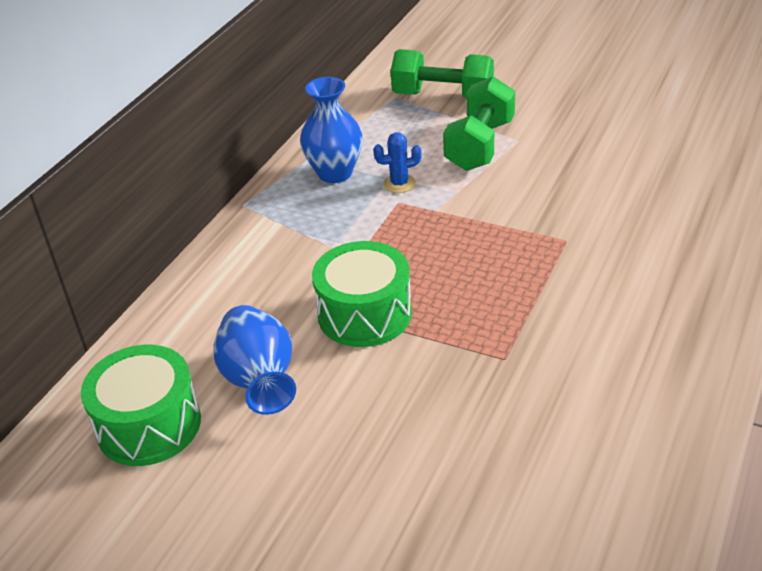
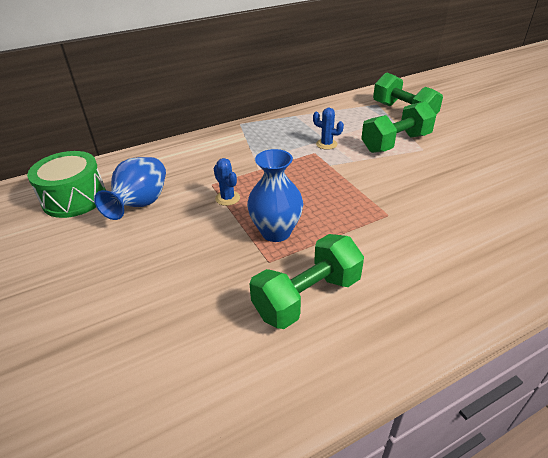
camera: 35 degrees right, 0 degrees up
blue vase [300,77,362,183] -> blue vase moved to [247,149,303,242]
green drum [312,241,412,347] -> blue cactus [213,158,240,206]
none -> green dumbbell [250,234,364,329]

